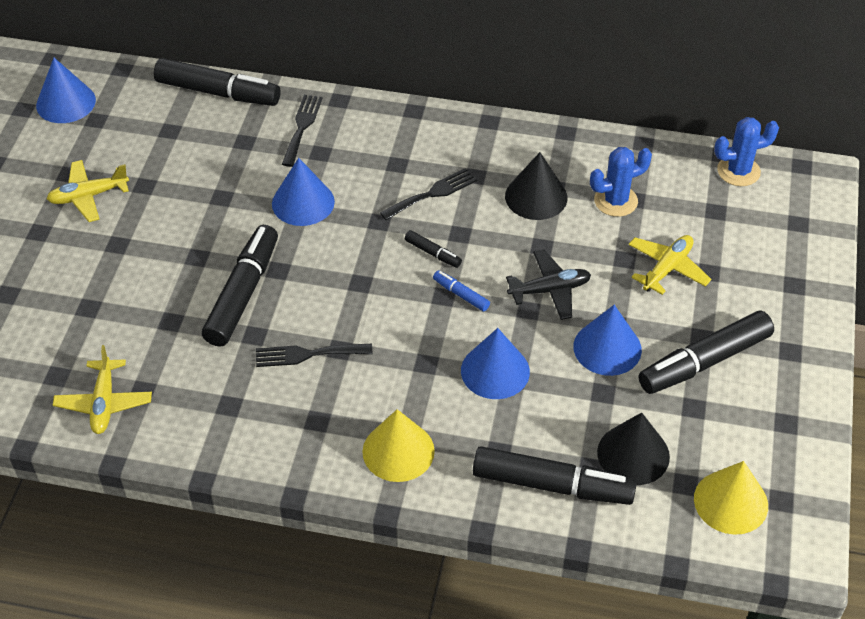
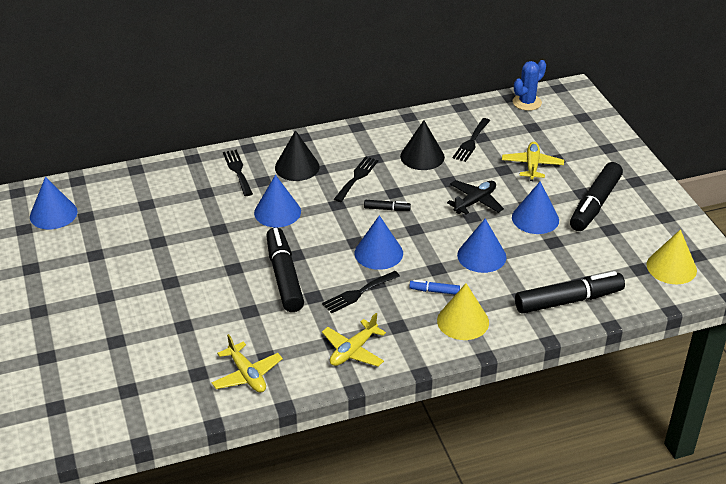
camera: 30 degrees left, 10 degrees down
yellow plane [47,160,129,222] -> yellow plane moved to [322,313,386,367]
black marker [154,58,280,106] -> none
blue marker [433,270,490,312] -> blue marker moved to [409,280,460,295]
blue cactus [590,147,652,217] -> black fork [453,118,490,162]
black cone [597,413,670,485] -> black cone moved to [275,130,320,181]
none -> blue cone [355,215,403,270]

